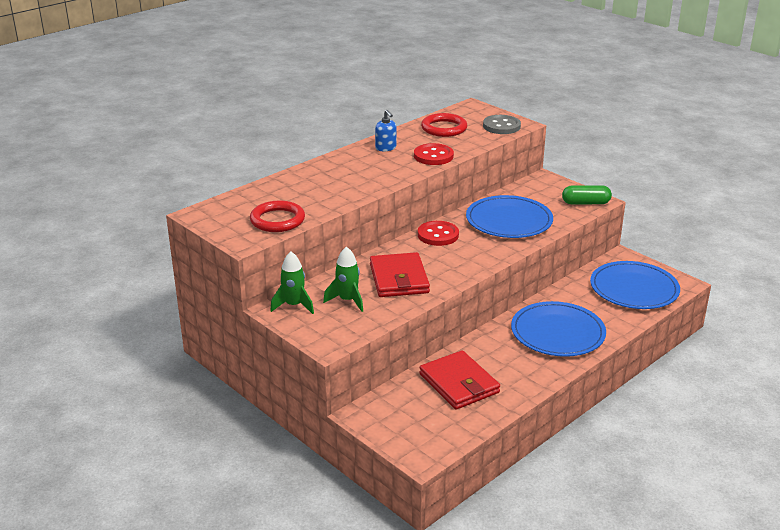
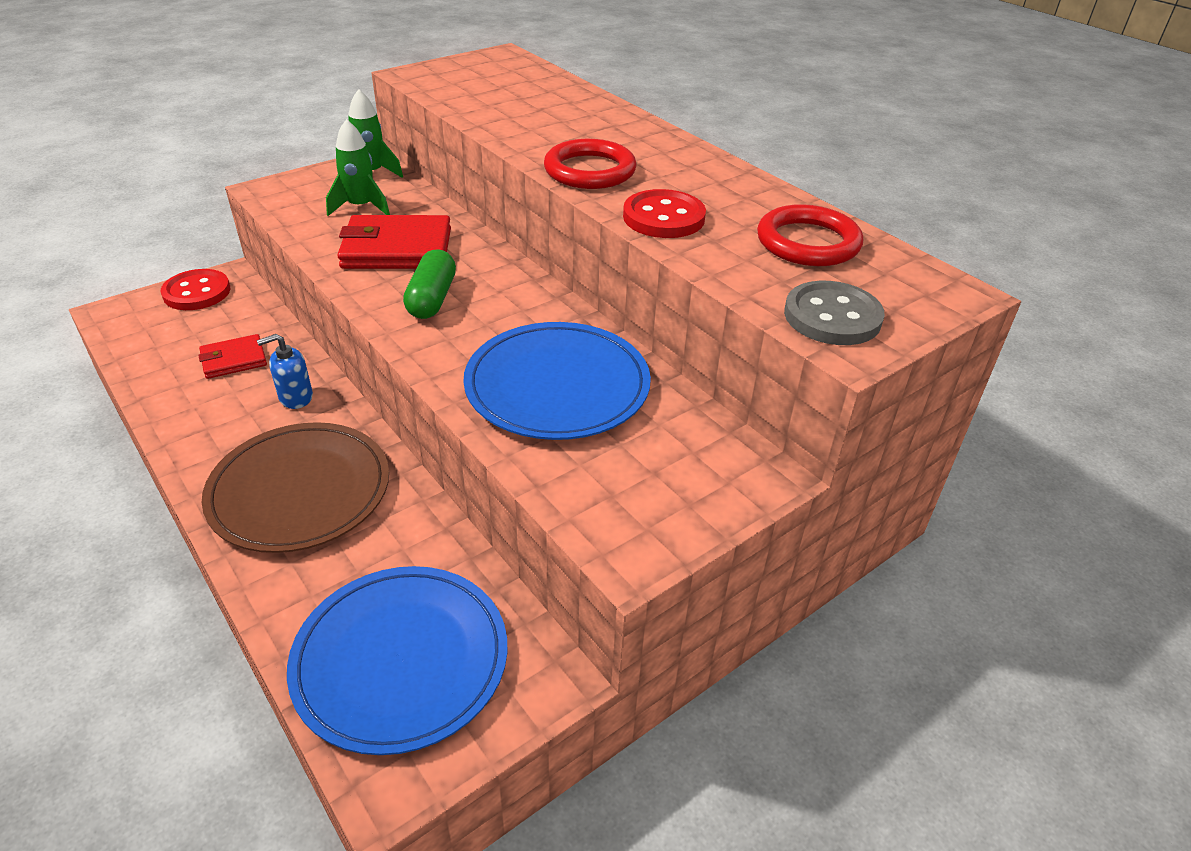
camera: 95 degrees right, 10 degrees up
red ring [250,201,305,232] -> red ring moved to [544,139,637,189]
blue soap dispenser [375,110,397,151] -> blue soap dispenser moved to [257,334,313,409]
red button [418,221,459,246] -> red button moved to [161,269,230,310]
red wallet [419,350,500,410] -> red wallet [198,334,267,379], size x0.58
blue plate [511,301,606,357] -> brown plate [202,422,389,553]
green capsule [562,185,612,204] -> green capsule moved to [403,249,456,319]

